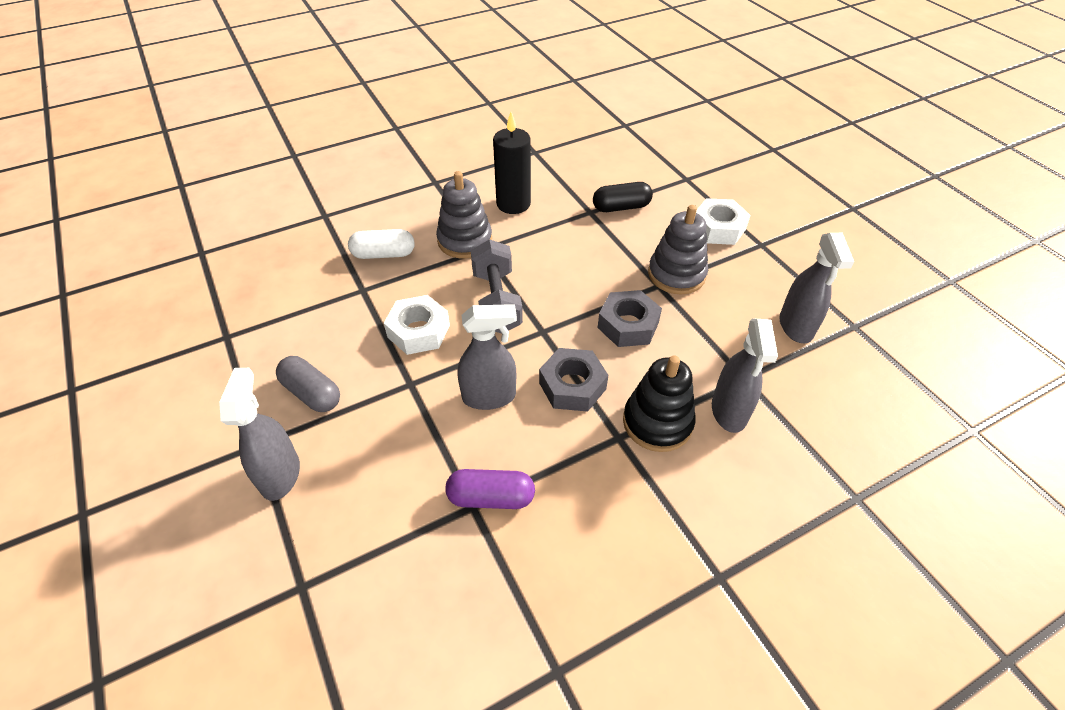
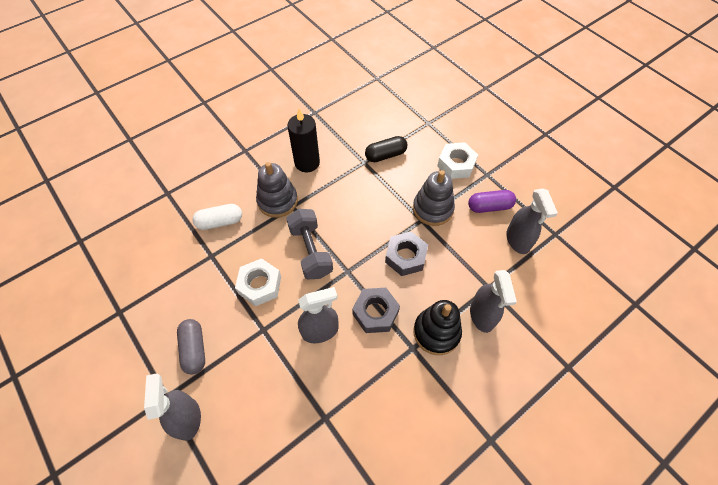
camera: 10 degrees left, 10 degrees up
grey capsule [276,356,340,412] -> grey capsule turned 45 degrees clockwise [177,319,205,374]
purple capsule [445,469,535,509] -> purple capsule moved to [468,190,516,213]

